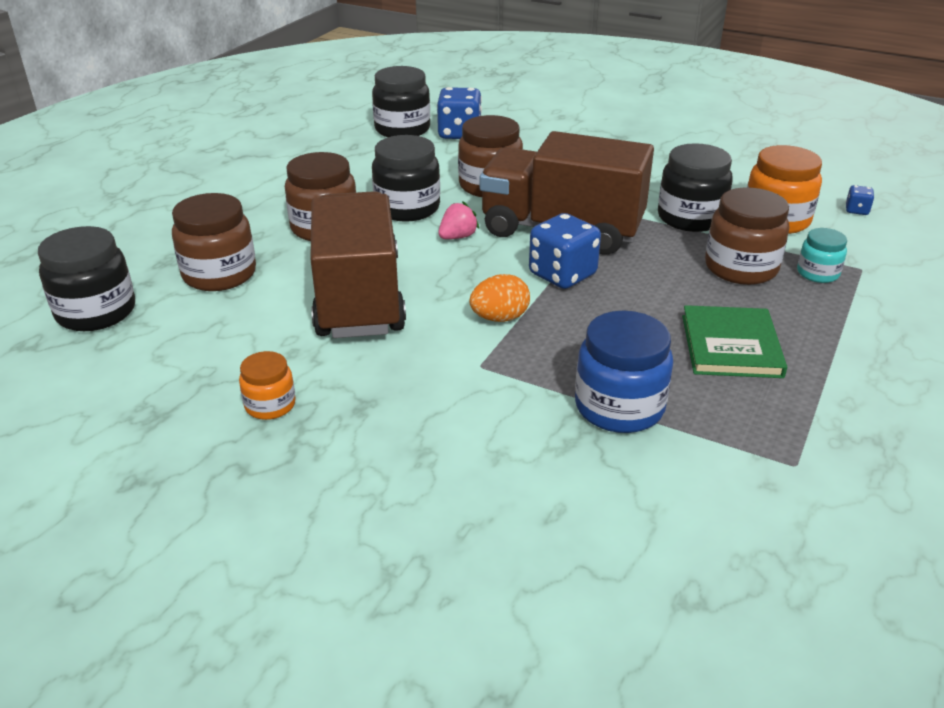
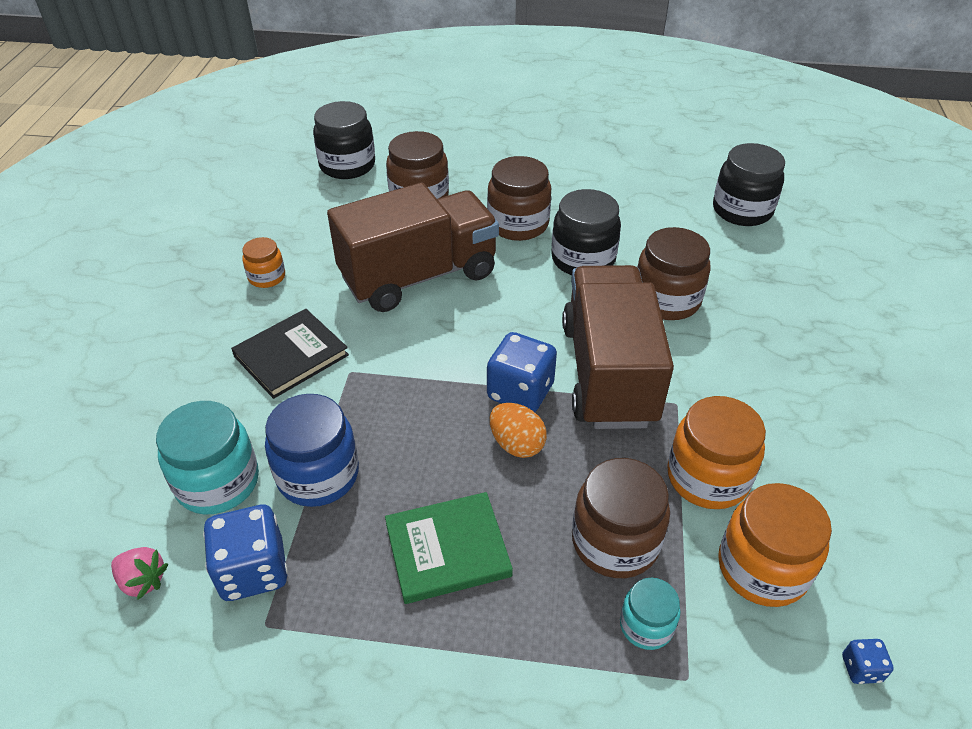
camera: 70 degrees right, 10 degrees up
blue dice [437,87,482,139] -> blue dice moved to [203,505,288,601]
pink strawberry [438,201,479,239] -> pink strawberry moved to [111,547,168,599]
orange egg [469,274,530,322] -> orange egg moved to [490,403,547,458]
black jar [658,143,733,232] -> orange jar [667,396,766,509]
none -> turquoise jar [156,401,259,515]
none -> black book [231,309,349,399]

